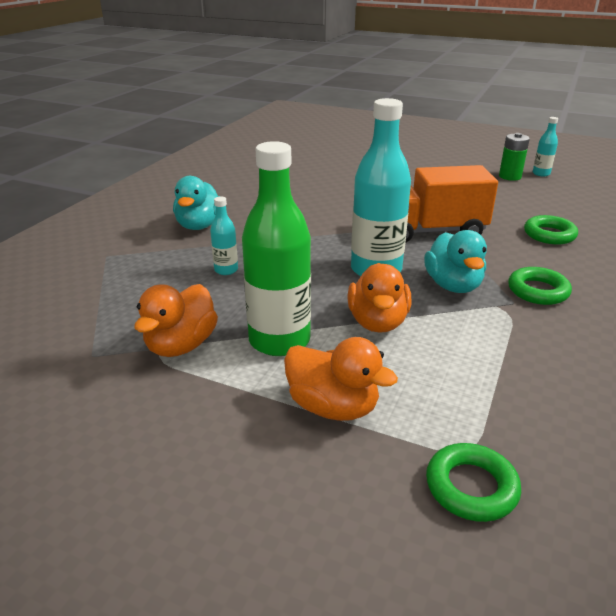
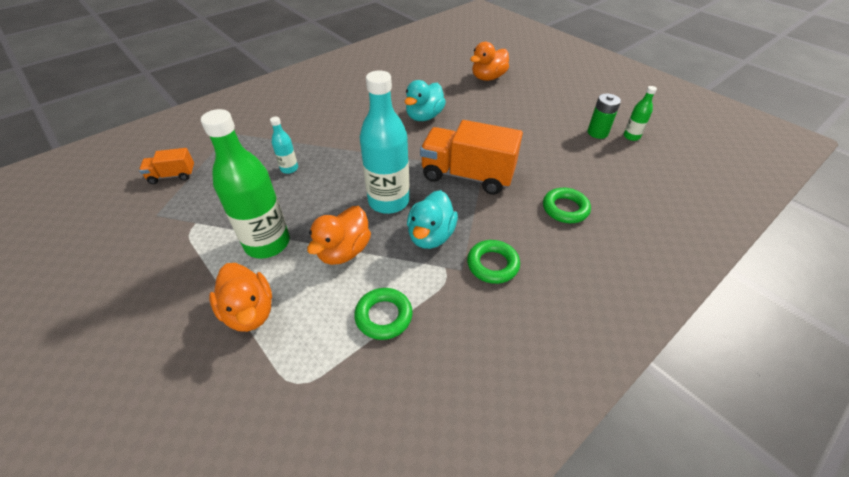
camera: 25 degrees right, 15 degrees up
orange duck [134,284,218,357] -> orange duck moved to [470,42,509,81]
turquoise duck [173,176,220,230] -> turquoise duck moved to [405,80,446,121]
green ring [426,443,521,522] -> green ring moved to [354,288,413,340]
turquoise bottle [533,117,558,177] -> green bottle [624,86,657,141]
none -> orange truck [139,148,195,184]

